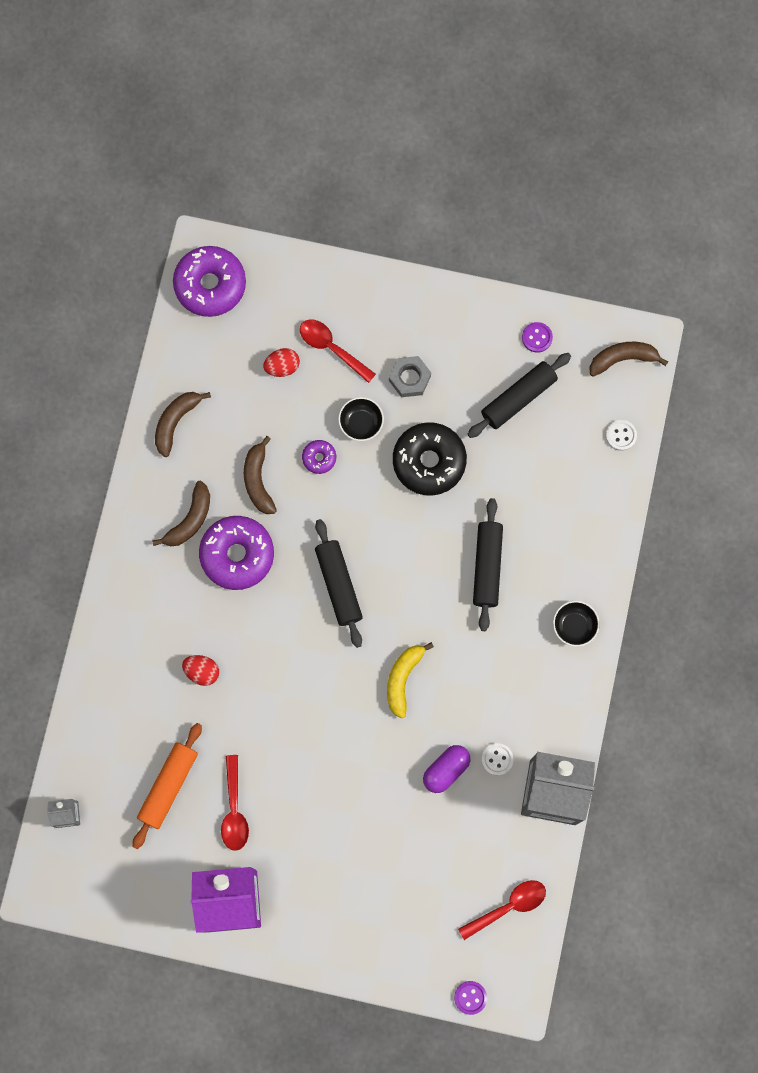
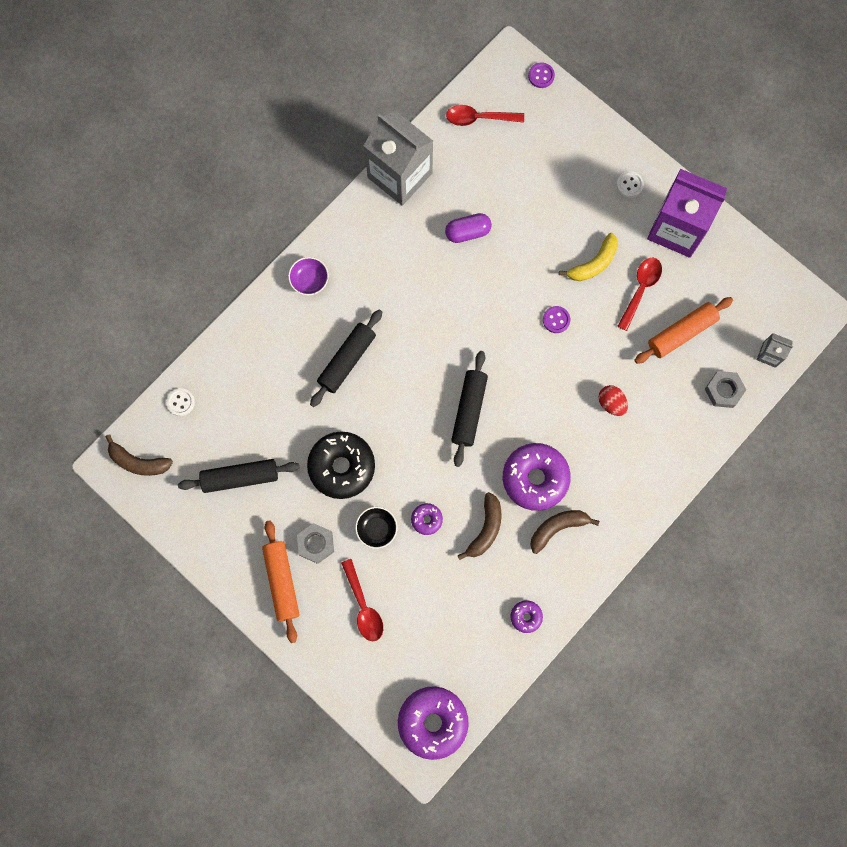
camera: 150 degrees left, 0 degrees up
brown banana [155,392,211,457] -> purple donut [510,600,543,633]
red egg [263,348,300,377] -> none
yellow banana [387,642,434,719] -> yellow banana moved to [559,233,618,281]
white button [481,743,514,775] -> white button moved to [617,171,644,198]
purple button [522,322,553,353] -> purple button moved to [543,306,570,333]
black bowl [553,601,600,647] -> purple bowl [288,257,329,295]
none -> orange rolling pin [262,520,300,643]
none -> grey nut [705,371,746,408]

